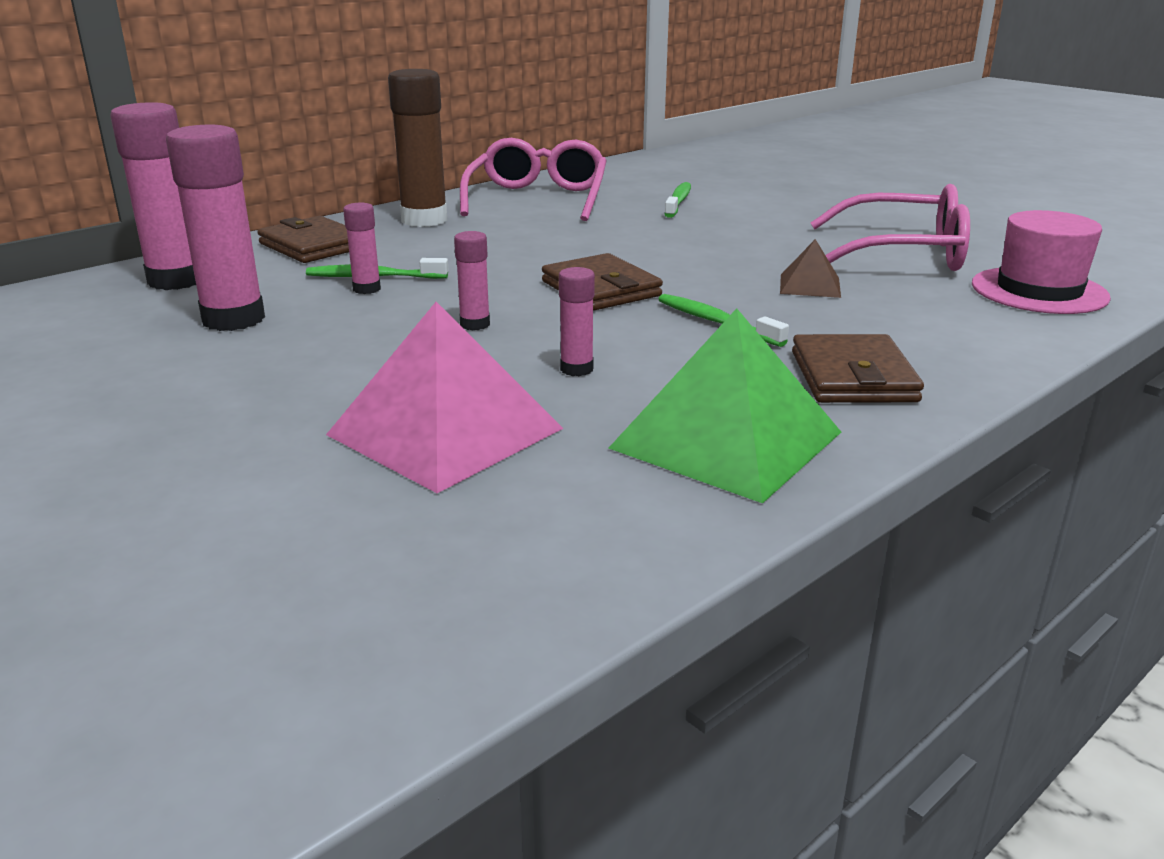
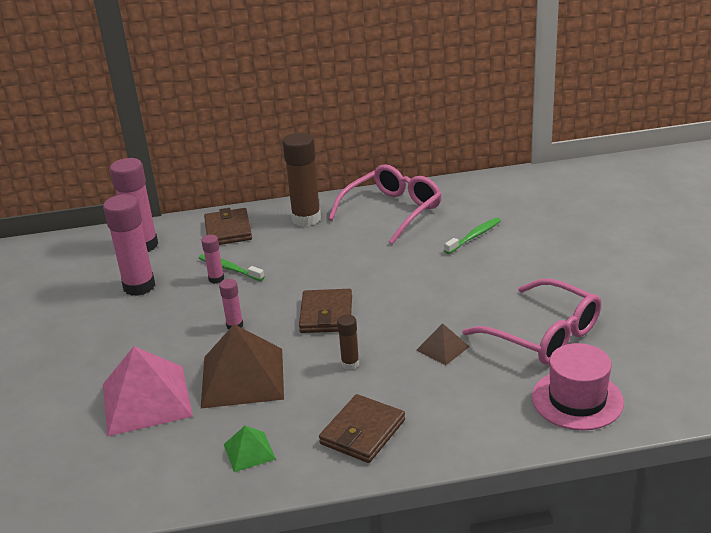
camera: 35 degrees right, 5 degrees up
pink glue stick [559,267,595,376] -> brown pyramid [201,324,284,408]
green pyramid [609,308,841,504] -> green pyramid [224,426,276,472], size x0.48
green toothbrush [658,294,789,347] -> brown glue stick [337,315,359,370]

